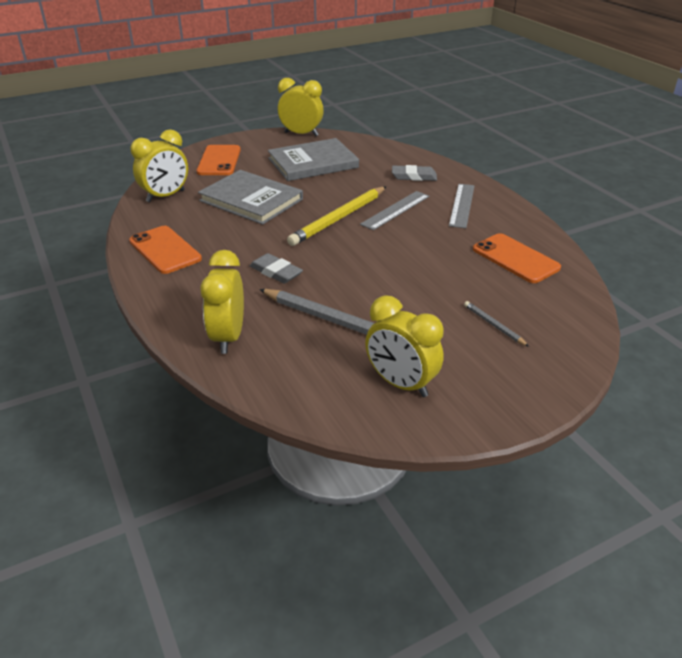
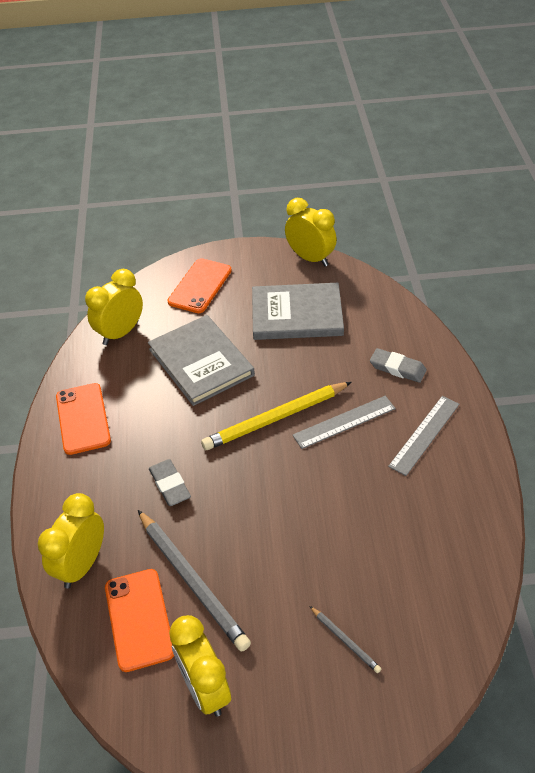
camera: 25 degrees right, 10 degrees up
yellow clock [130,129,188,202] -> yellow clock turned 150 degrees clockwise [85,269,143,345]
grey pencil [464,301,529,347] -> grey pencil turned 150 degrees clockwise [310,606,381,673]
orange phone [473,233,561,283] -> orange phone moved to [105,569,174,672]

